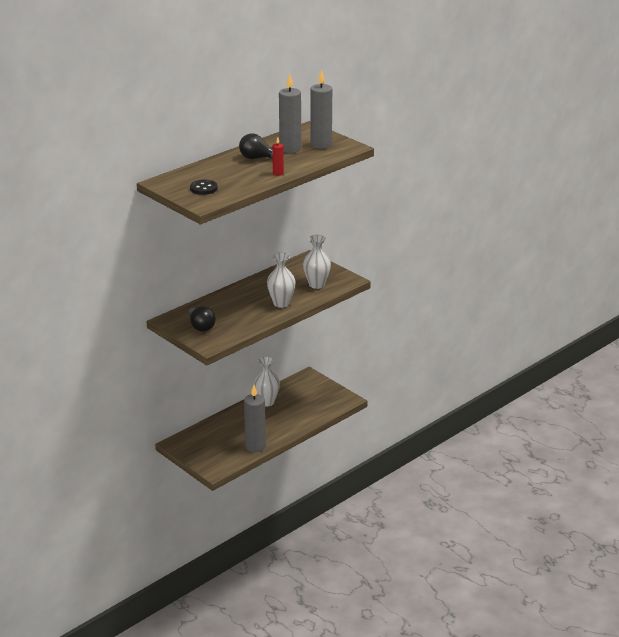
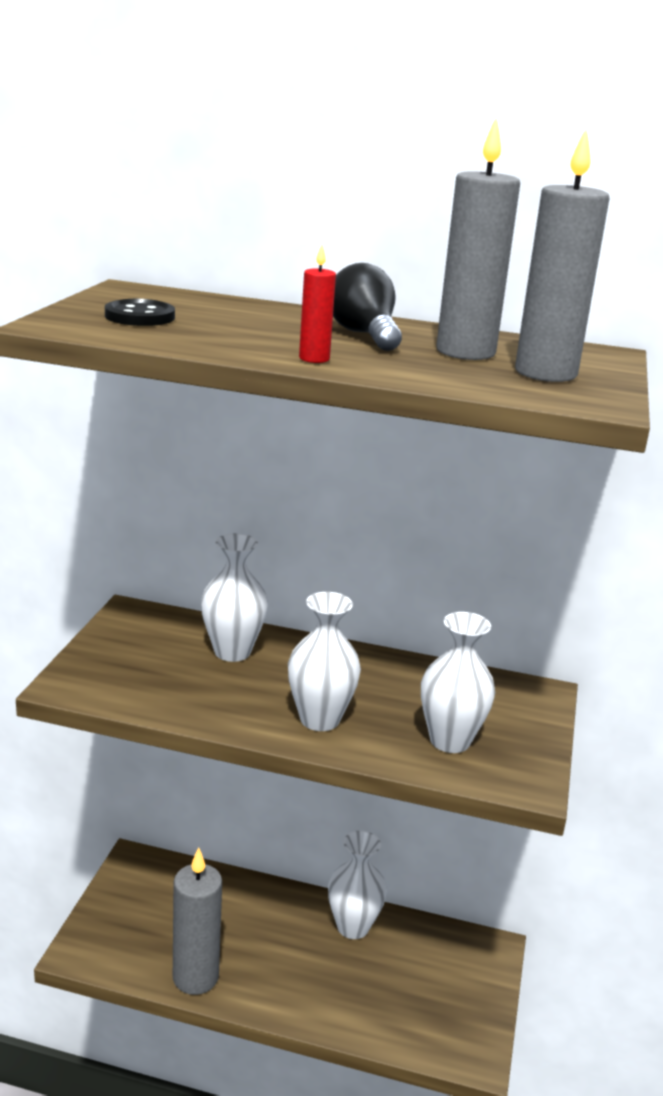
camera: 55 degrees right, 5 degrees down
black light bulb [188,306,216,332] -> none
none -> white vase [201,533,268,662]

